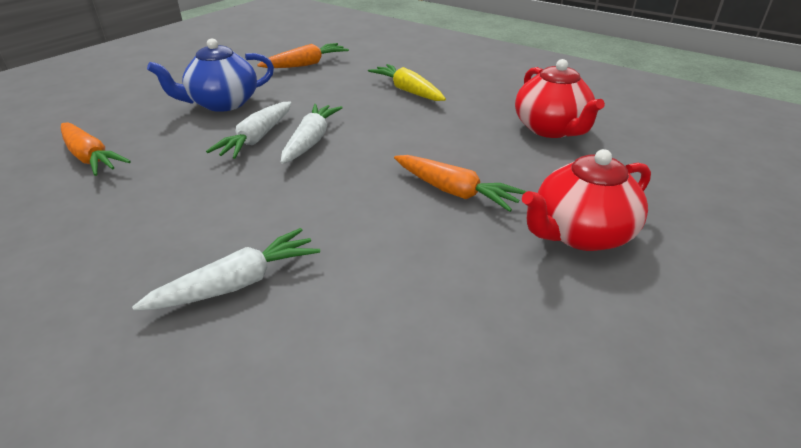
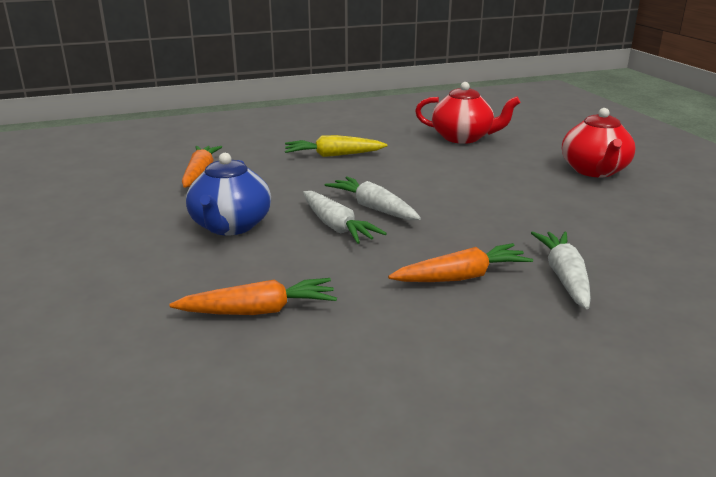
camera: 55 degrees left, 10 degrees down
orange carrot [394,155,527,212] -> orange carrot moved to [388,243,533,282]

